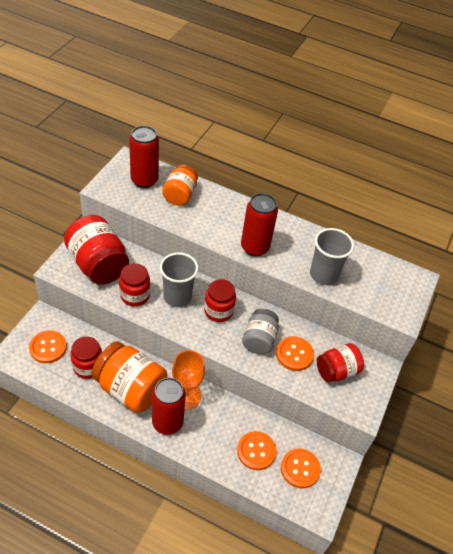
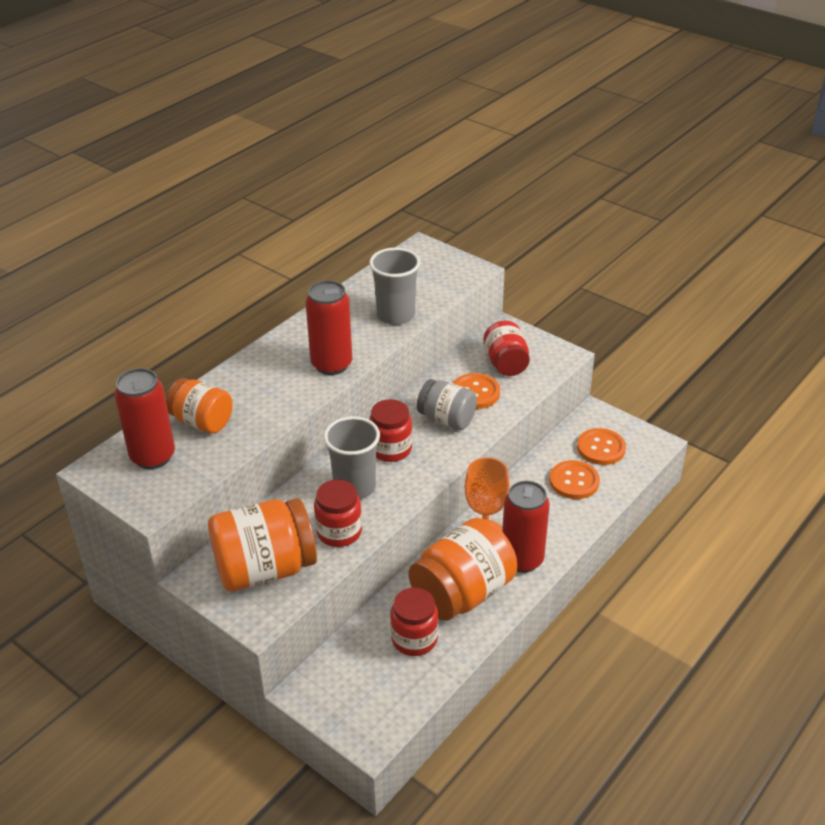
camera: 70 degrees left, 10 degrees down
orange button [29,330,67,363] -> none
red jar [64,215,129,285] -> orange jar [208,498,317,592]

